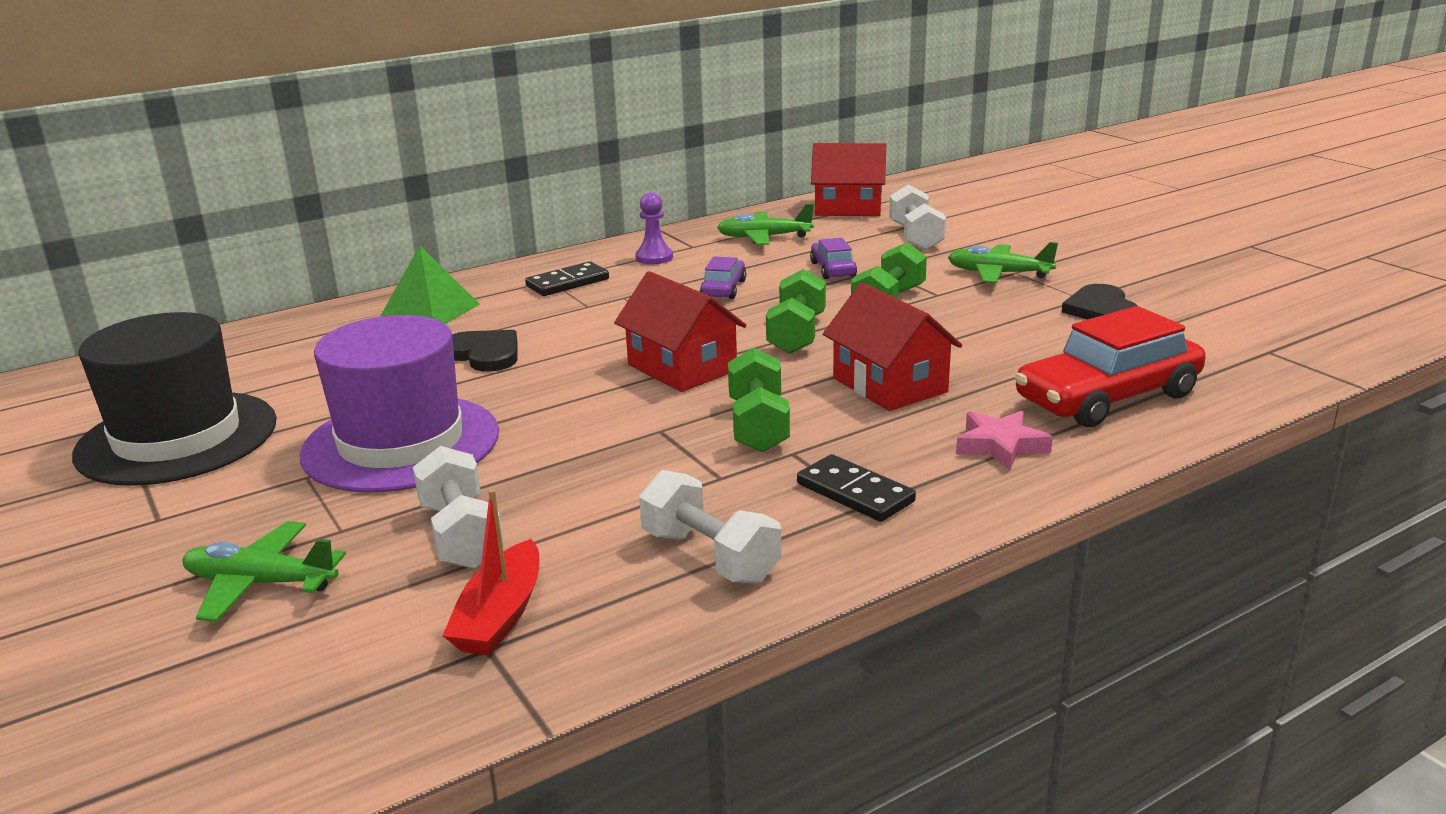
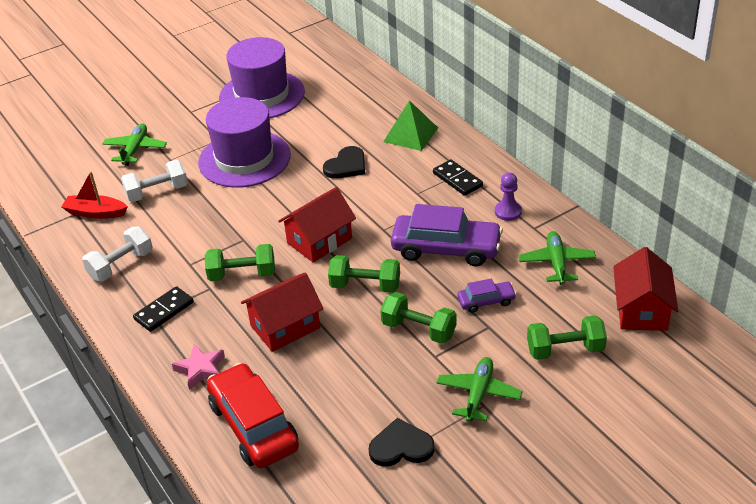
camera: 90 degrees right, 15 degrees up
black hat [72,312,277,486] -> purple hat [219,37,305,118]
purple car [700,257,746,299] -> purple car [391,204,503,266], size x2.01
white dumbbell [889,184,946,251] -> green dumbbell [527,315,607,360]

